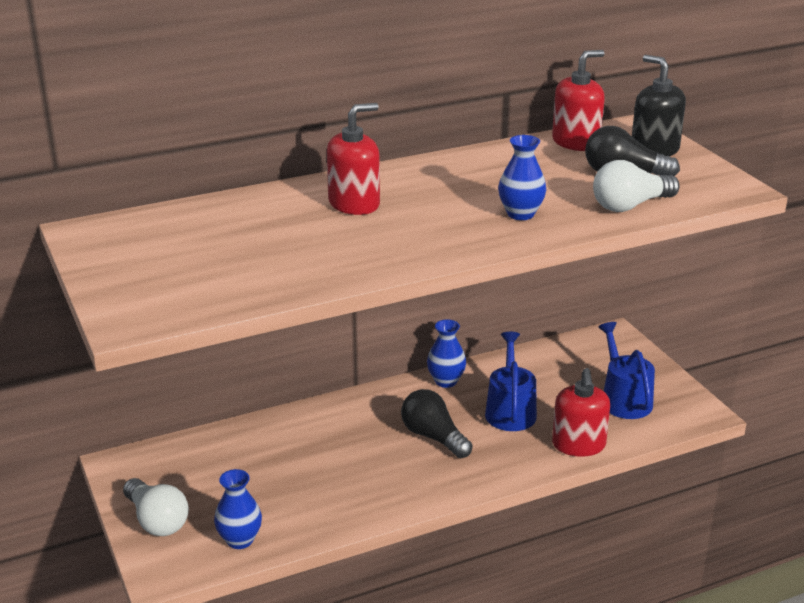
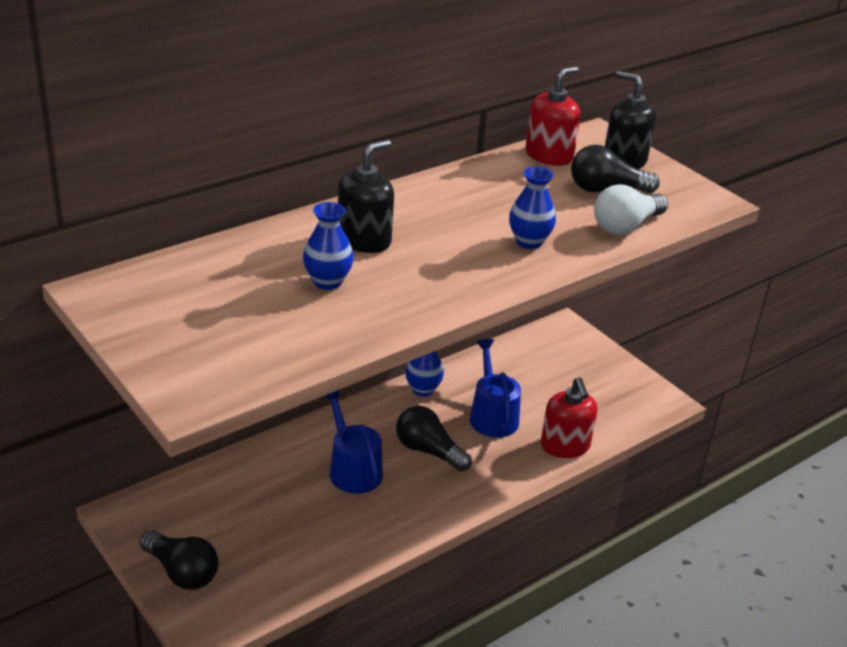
camera: 15 degrees left, 5 degrees up
white light bulb [123,478,189,536] -> black light bulb [139,530,219,590]
blue vase [214,469,262,549] -> blue vase moved to [303,202,354,290]
red soap dispenser [327,103,380,215] -> black soap dispenser [338,140,394,253]
blue watering can [598,322,655,419] -> blue watering can moved to [325,389,383,494]

